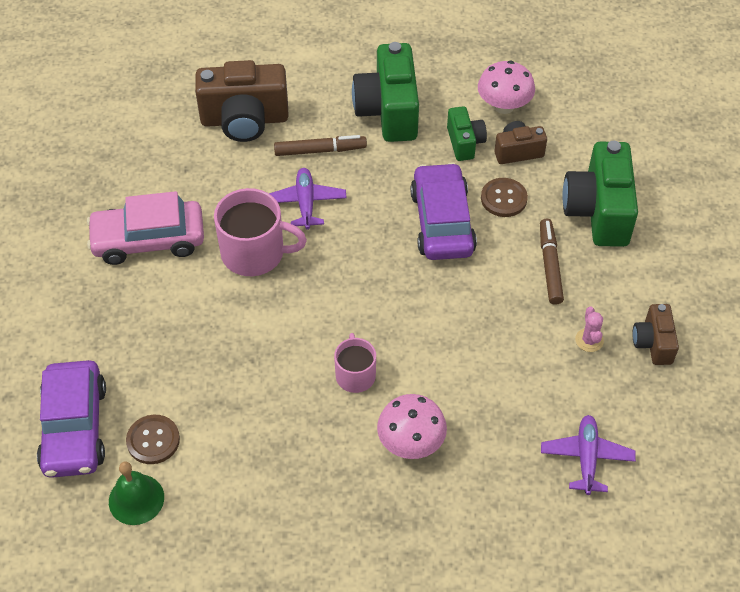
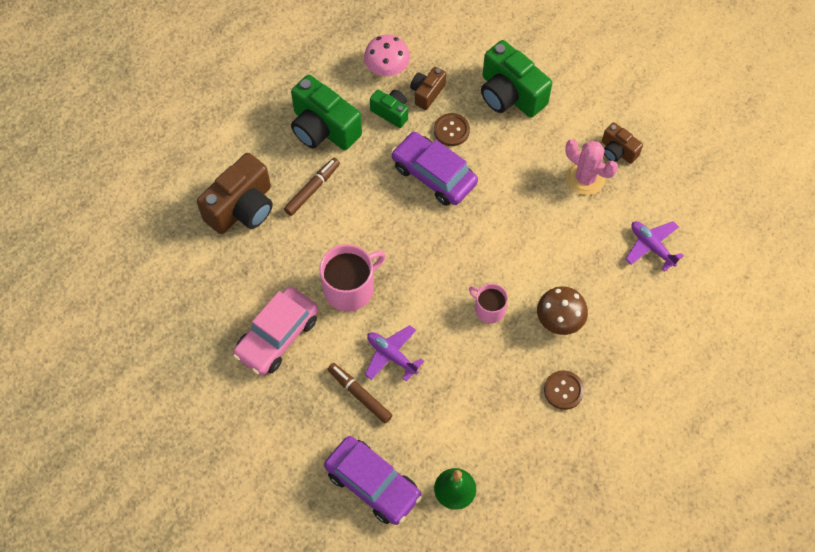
camera: 45 degrees left, 10 degrees up
brown button [126,415,180,464] -> brown button moved to [544,370,584,410]
purple plane [269,168,347,230] -> purple plane moved to [365,325,424,381]
pink mushroom [377,394,447,459] -> brown mushroom [537,286,588,335]
brown marker [540,219,564,305] -> brown marker moved to [327,363,393,423]
pink cactus [575,307,604,352] -> pink cactus [565,139,618,195], size x1.89

